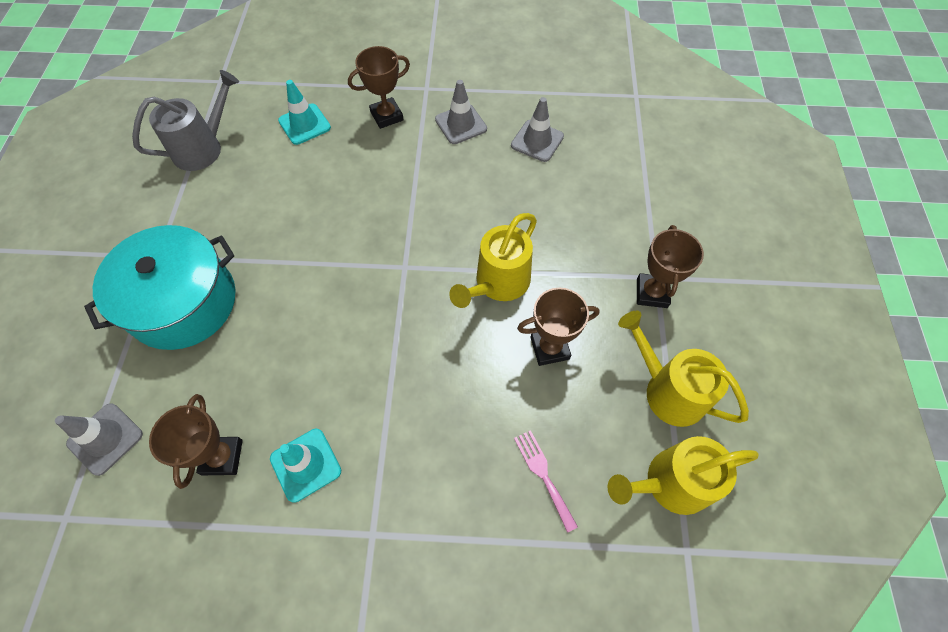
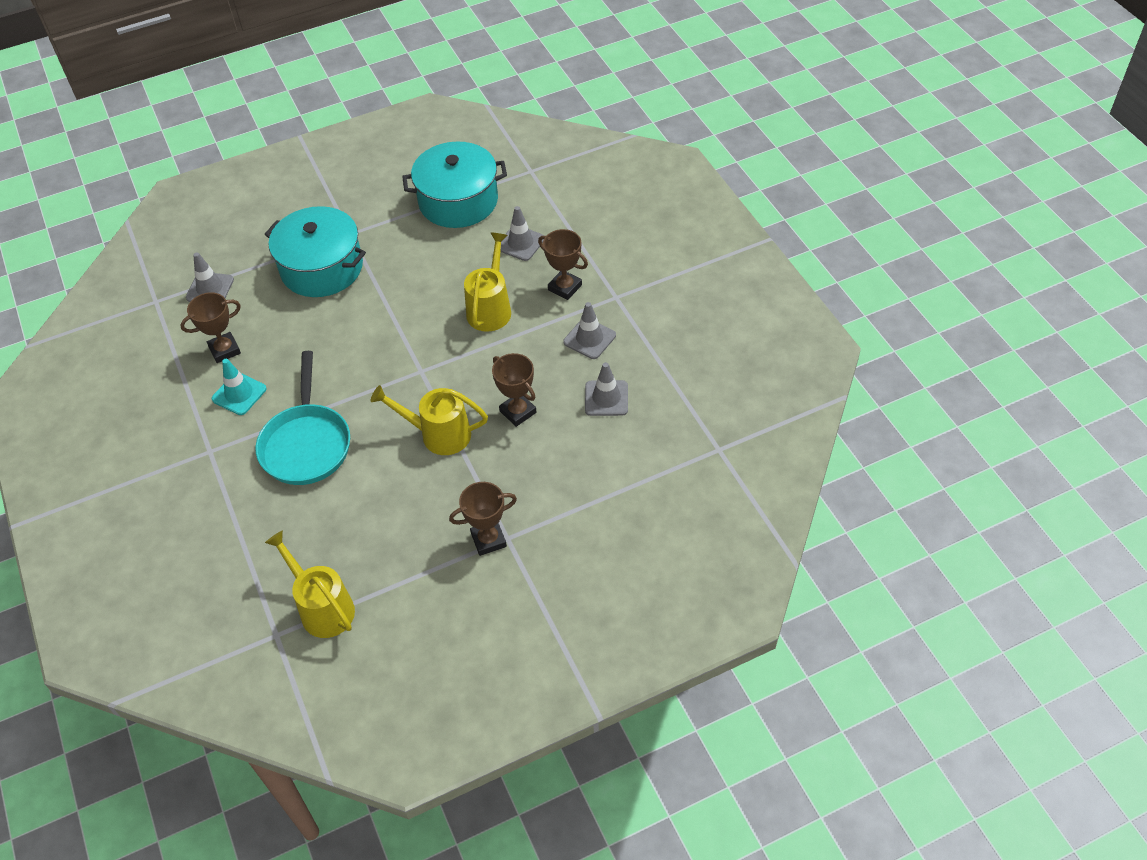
camera: 65 degrees right, 10 degrees down
grey watering can [132,70,239,171] -> turquoise pot [402,142,507,228]
turquoise traffic cone [278,80,331,145] -> grey traffic cone [500,206,544,261]
pink fork [514,430,578,533] -> none
brown trophy [517,288,600,366] -> brown trophy moved to [492,353,537,427]
yellow watering can [618,311,749,427] -> yellow watering can moved to [464,232,511,332]
none -> turquoise pan [256,351,350,485]

